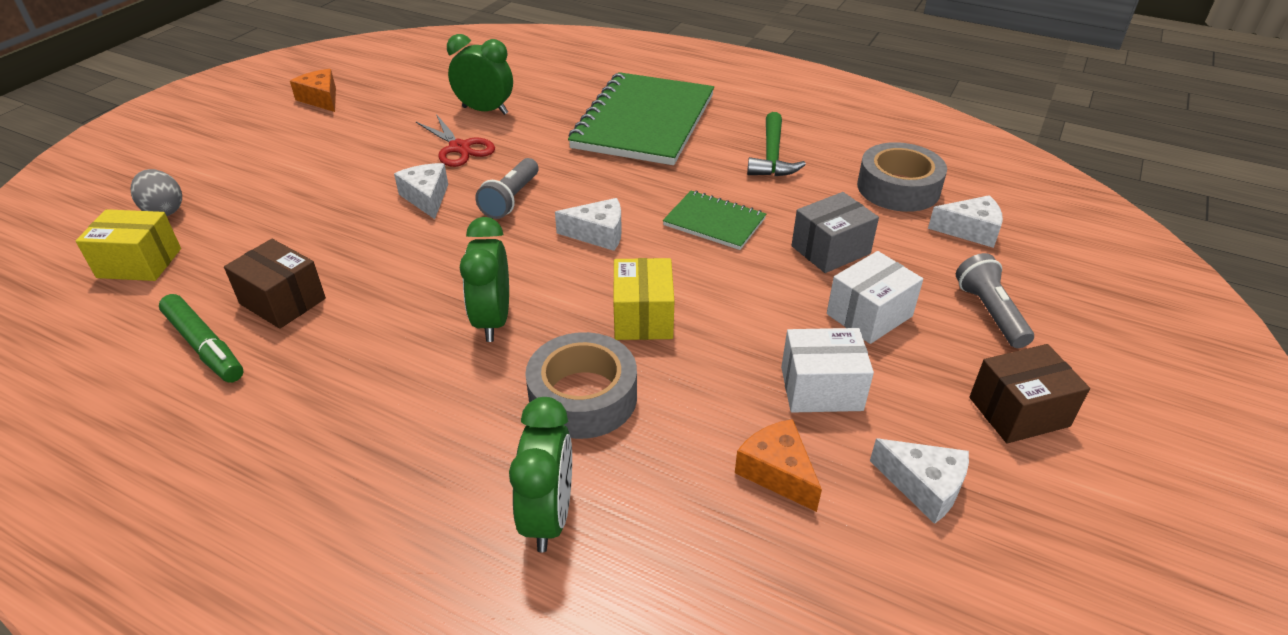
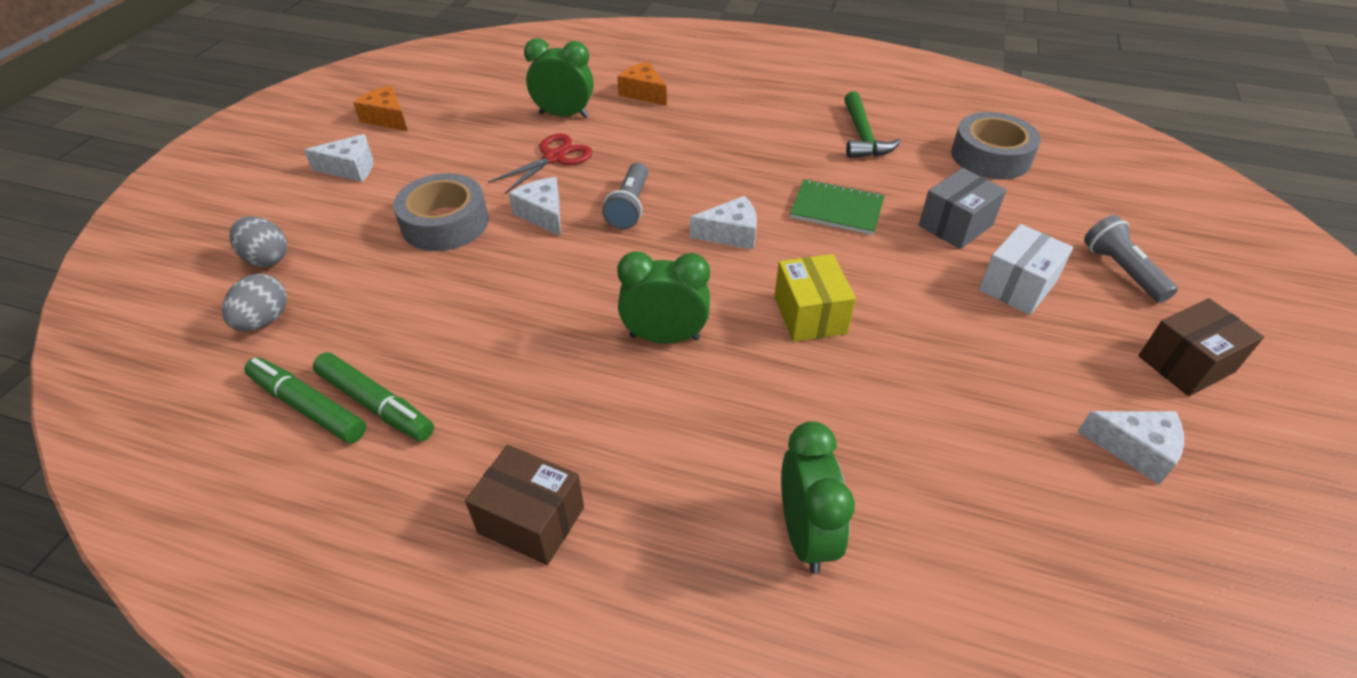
camera: 10 degrees left, 5 degrees up
yellow box [76,209,181,281] -> grey egg [222,274,287,331]
brown box [224,239,326,329] -> brown box moved to [465,445,584,565]
red scissors [416,114,495,167] -> red scissors turned 90 degrees counterclockwise [488,134,593,194]
green clock [460,217,509,342] -> green clock turned 105 degrees clockwise [617,251,710,343]
grey tape [525,332,637,439] -> grey tape moved to [393,173,489,251]
green notebook [568,72,714,165] -> none
orange cheese [735,419,822,512] -> orange cheese moved to [617,61,667,106]
white box [781,328,874,413] -> none
white cheese [928,195,1003,248] -> white cheese moved to [304,134,373,182]
none -> green marker [244,357,366,443]

